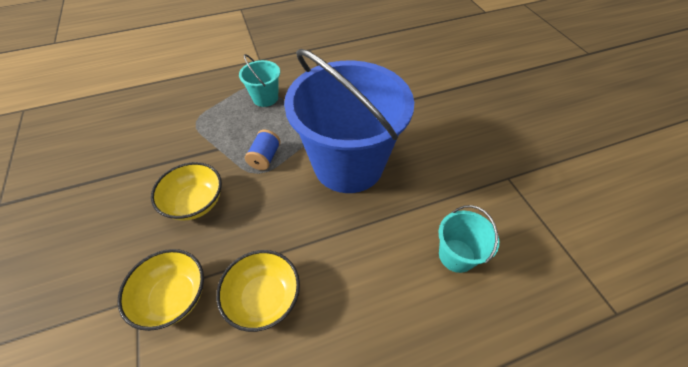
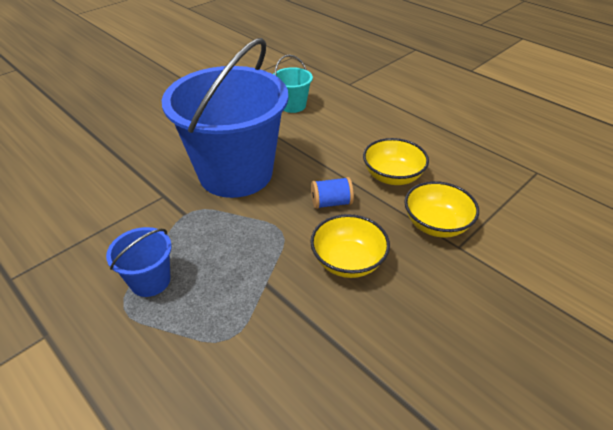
camera: 115 degrees left, 10 degrees down
turquoise bucket [239,54,280,107] -> blue bucket [106,227,172,297]
blue spool [245,130,280,170] -> blue spool moved to [311,177,354,209]

